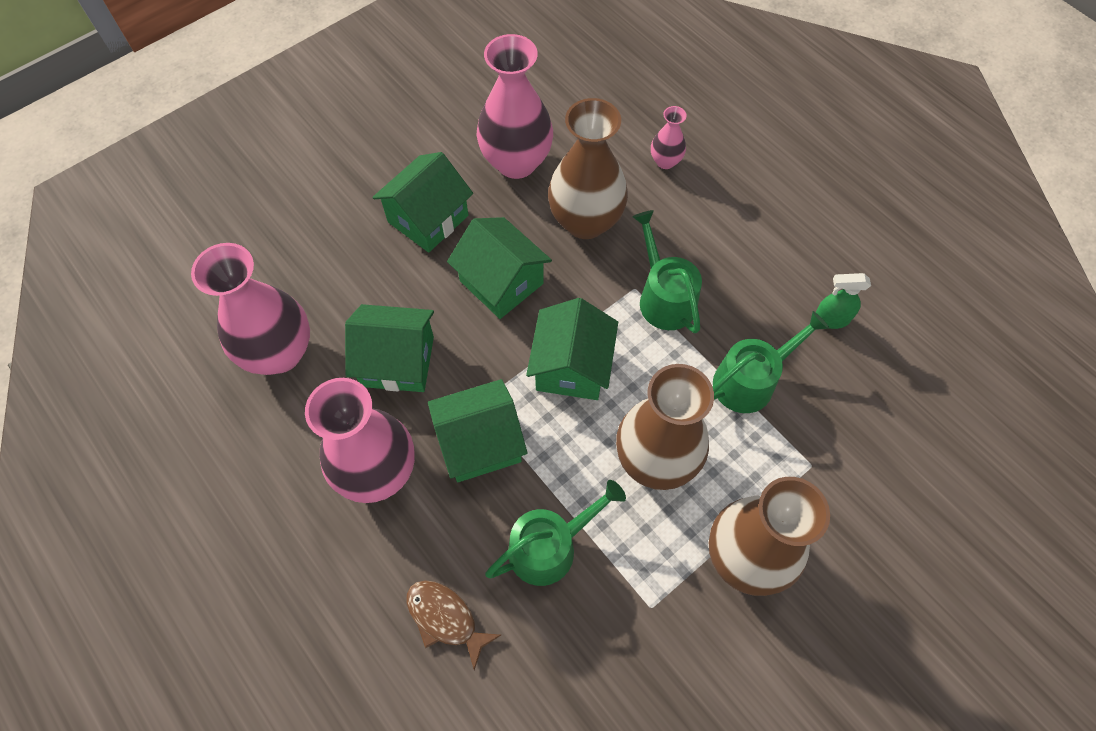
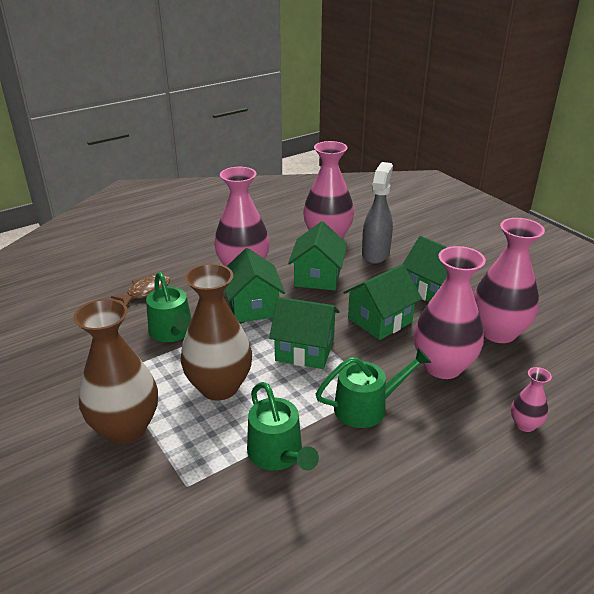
camera: 95 degrees right, 30 degrees down
brown vase [548,98,628,239] -> pink vase [414,246,486,379]
green spray bottle [816,273,871,329] -> none
none -> grey spray bottle [362,162,393,264]

